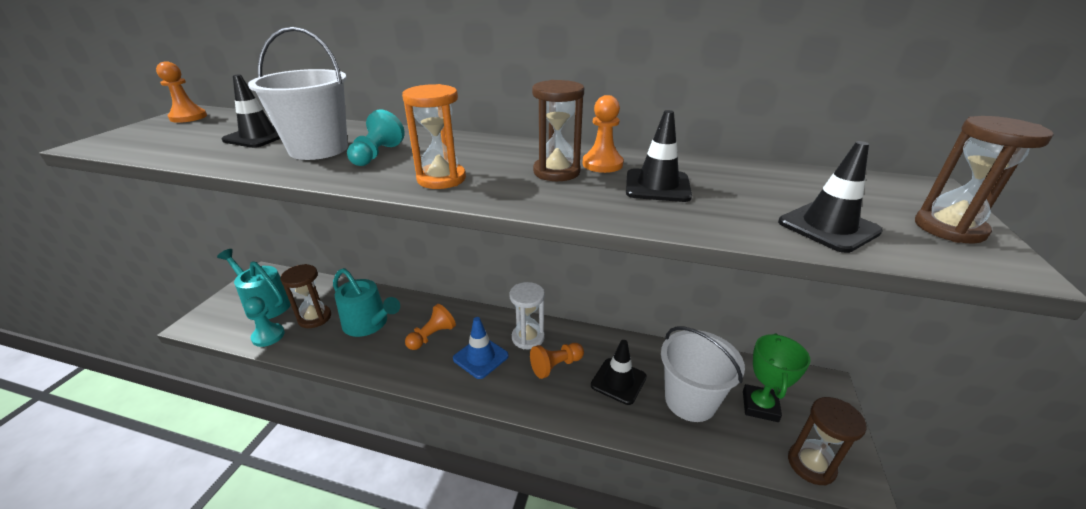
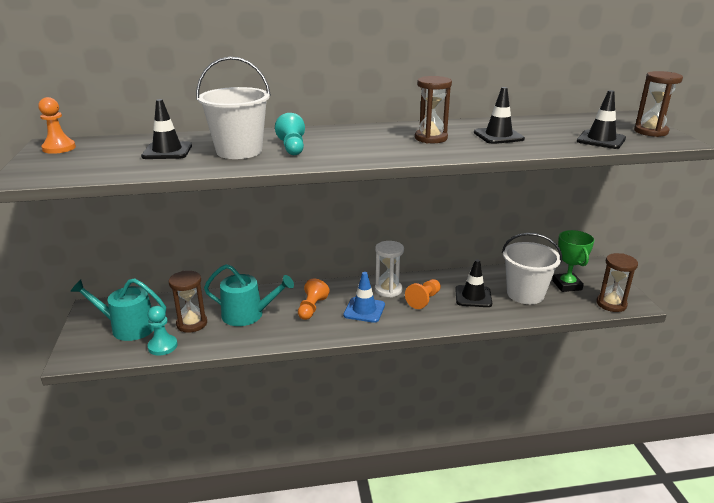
camera: 25 degrees left, 5 degrees down
orange hourglass [402,84,466,189] -> none
orange pawn [582,95,623,173] -> none

